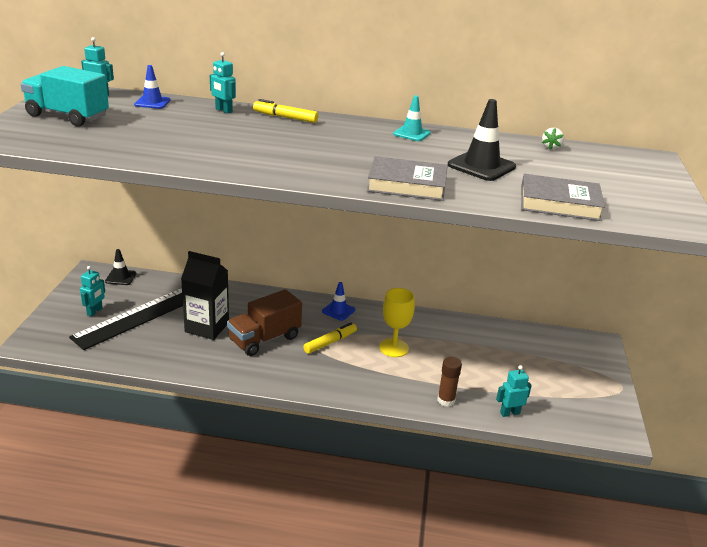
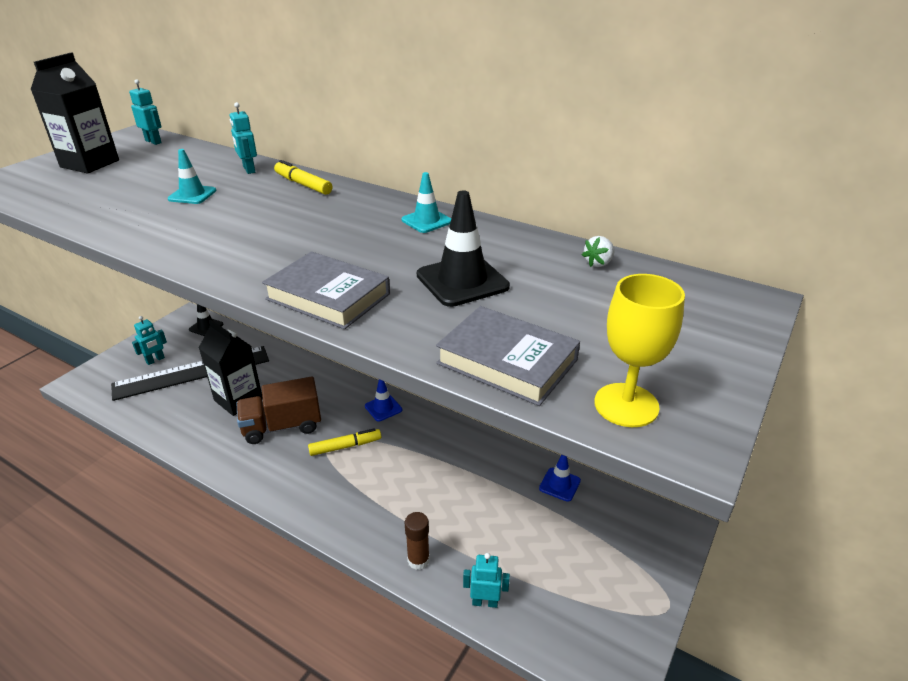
camera: 25 degrees right, 5 degrees up
turquoise truck [20,66,109,126] -> black carton [30,52,119,174]
blue traffic cone [134,65,170,109] -> blue traffic cone moved to [539,454,581,502]
yellow goblet [379,288,415,357] -> yellow goblet moved to [594,274,685,427]
none -> turquoise traffic cone [168,149,216,204]

